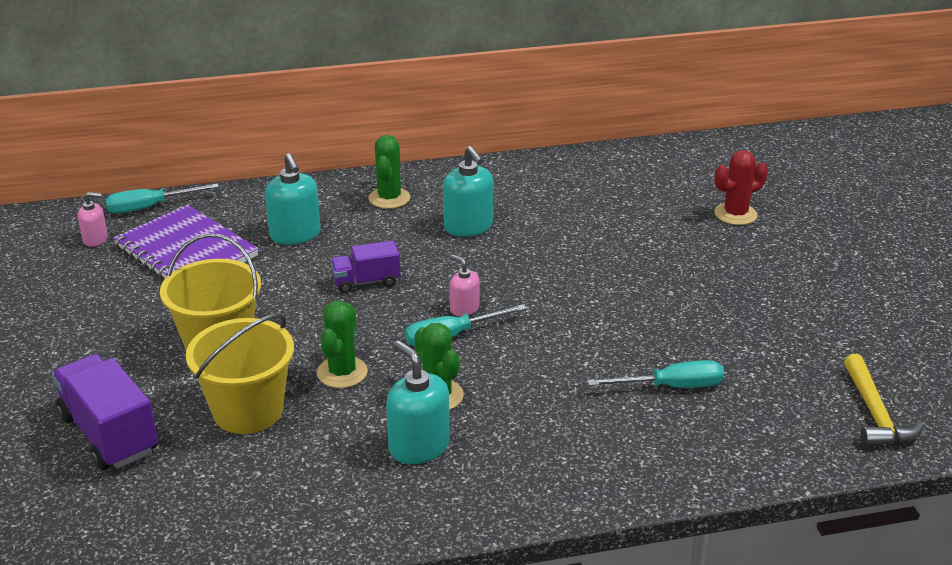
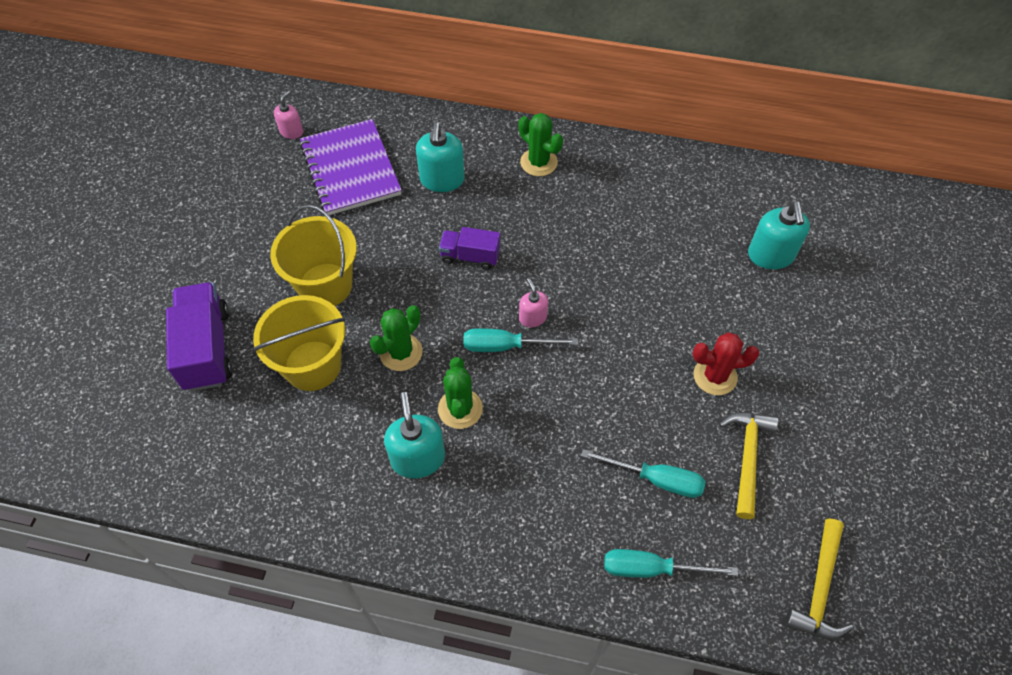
camera: 25 degrees right, 25 degrees up
pink soap dispenser [78,192,108,247] -> pink soap dispenser turned 90 degrees counterclockwise [274,91,303,139]
turquoise screwdriver [106,183,219,214] -> turquoise screwdriver moved to [604,549,738,578]
green cactus [369,135,410,209] -> green cactus turned 75 degrees counterclockwise [518,113,563,176]
turquoise soap dispenser [443,146,493,237] -> turquoise soap dispenser moved to [748,201,810,269]
red cactus [714,150,768,225] -> red cactus moved to [693,332,760,395]
none -> yellow hammer [719,413,778,519]

